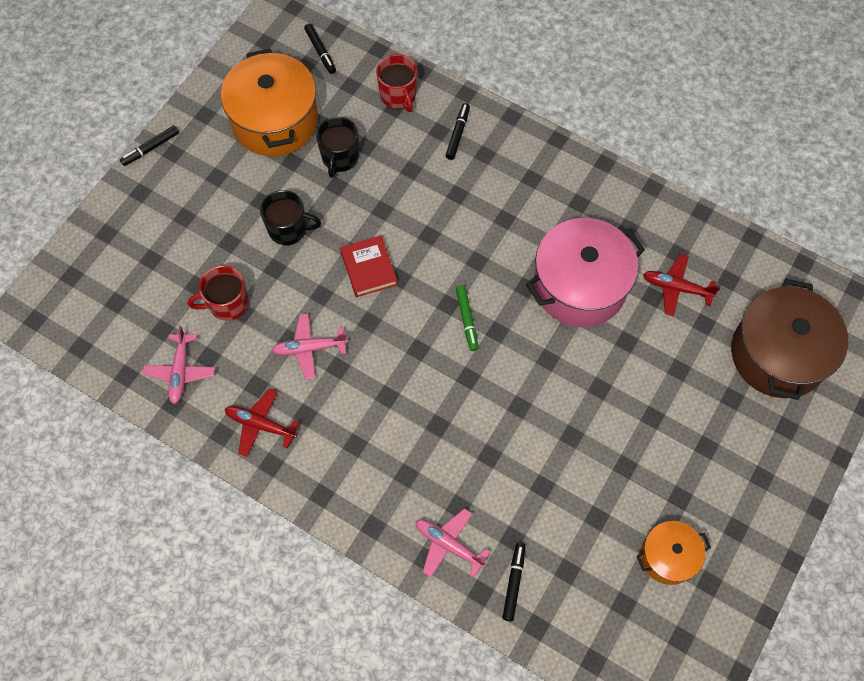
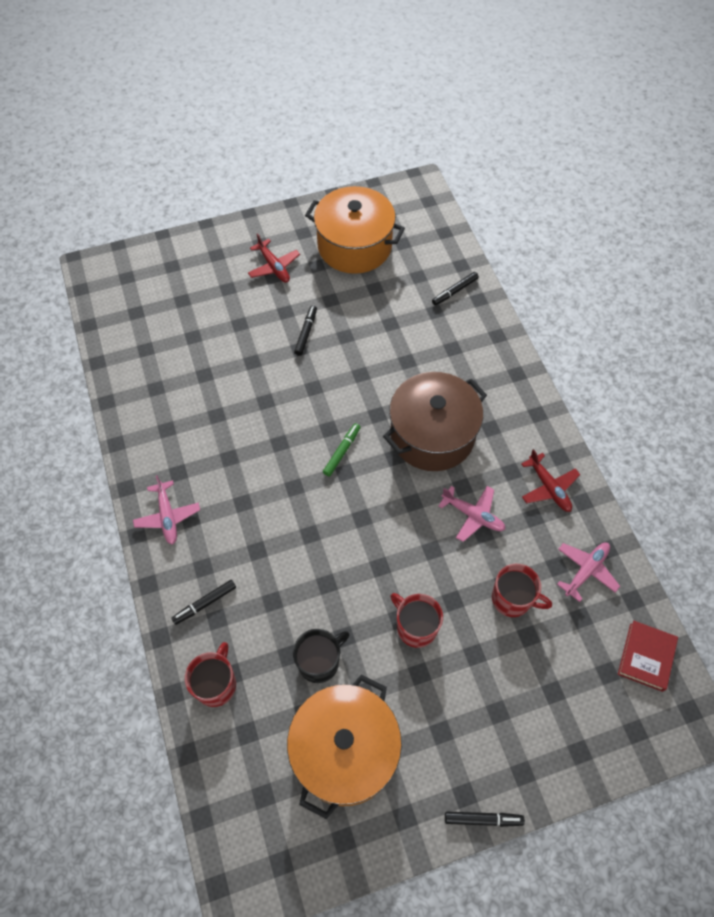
camera: 140 degrees left, 5 degrees down
black mug [260,190,321,245] -> red mug [390,593,443,648]
black marker [304,23,336,74] -> black marker moved to [294,305,317,356]
red book [340,235,398,297] -> red book moved to [618,621,678,692]
pink plane [416,508,490,578] -> pink plane moved to [133,475,200,545]
pink pot [526,218,645,327] -> none
orange pot [637,521,711,585] -> orange pot [305,186,405,274], size x1.84
red plane [643,254,720,316] -> red plane moved to [248,233,300,283]
brown pot [731,279,848,400] -> brown pot moved to [383,372,487,471]

